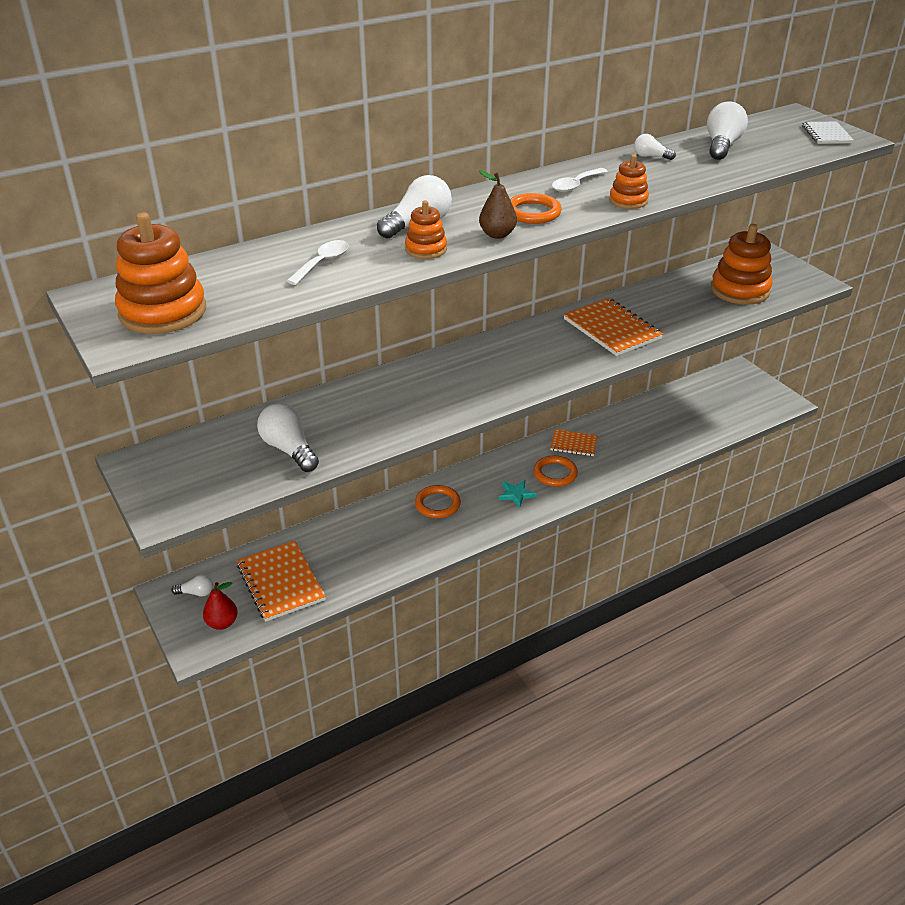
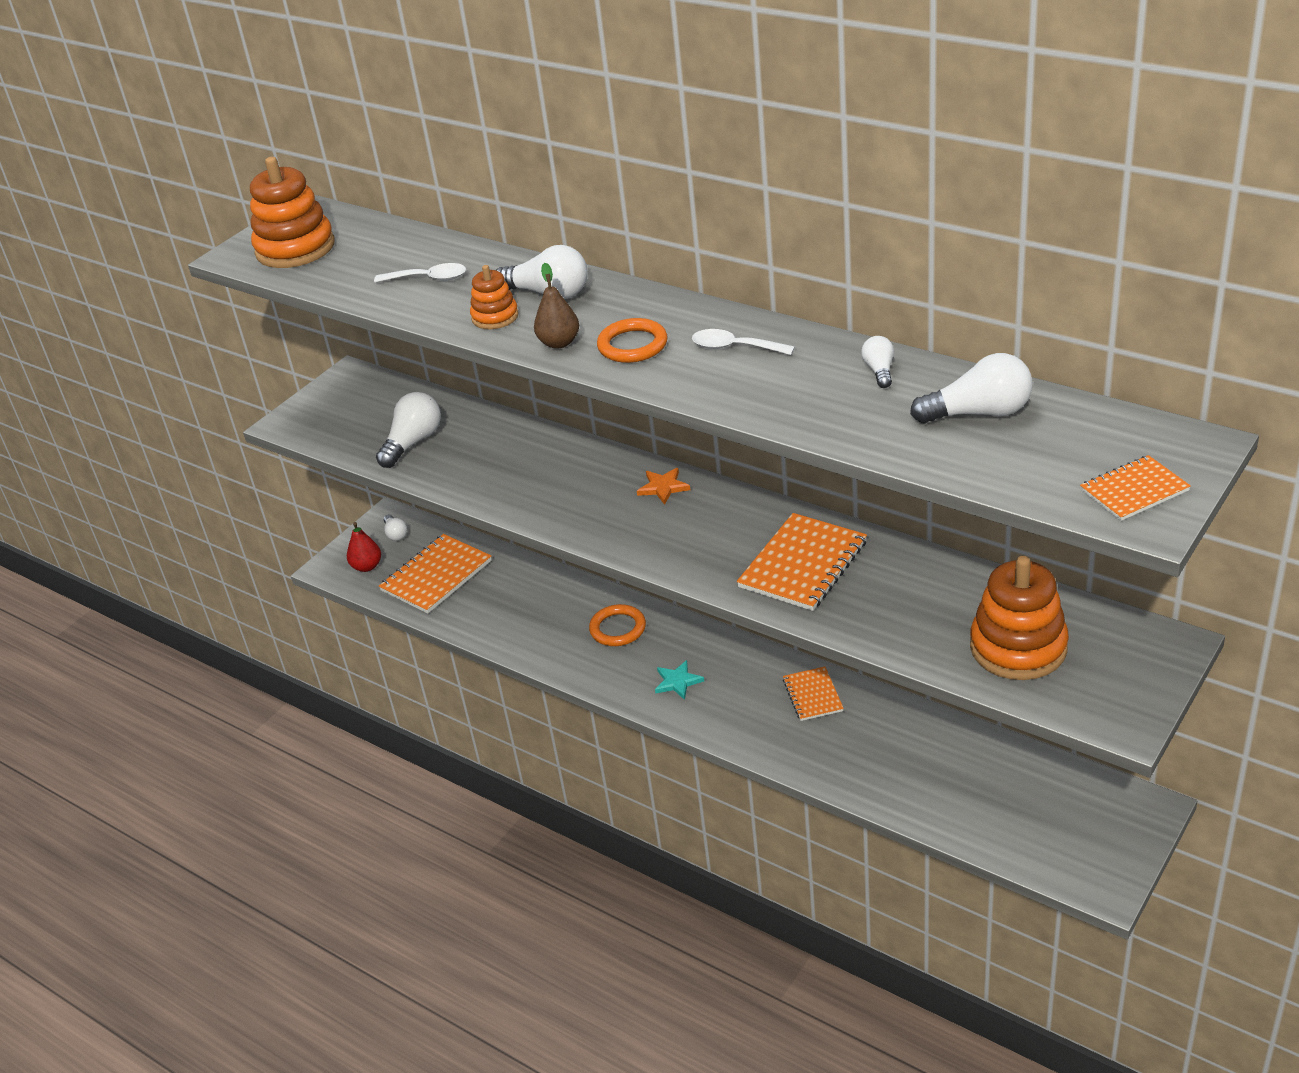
camera: 70 degrees right, 0 degrees up
orange ring [533,455,578,487] -> none
orange stacking toy [609,155,649,209] -> none
white notebook [802,122,854,144] -> orange notebook [1080,455,1191,521]
none -> orange star [637,468,690,505]

